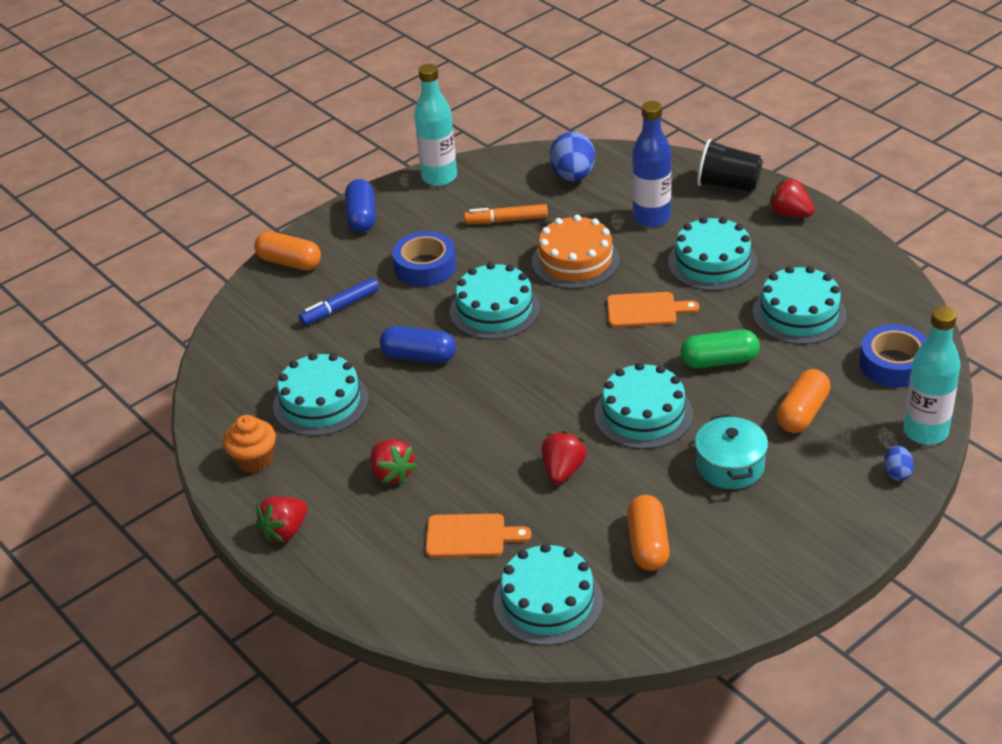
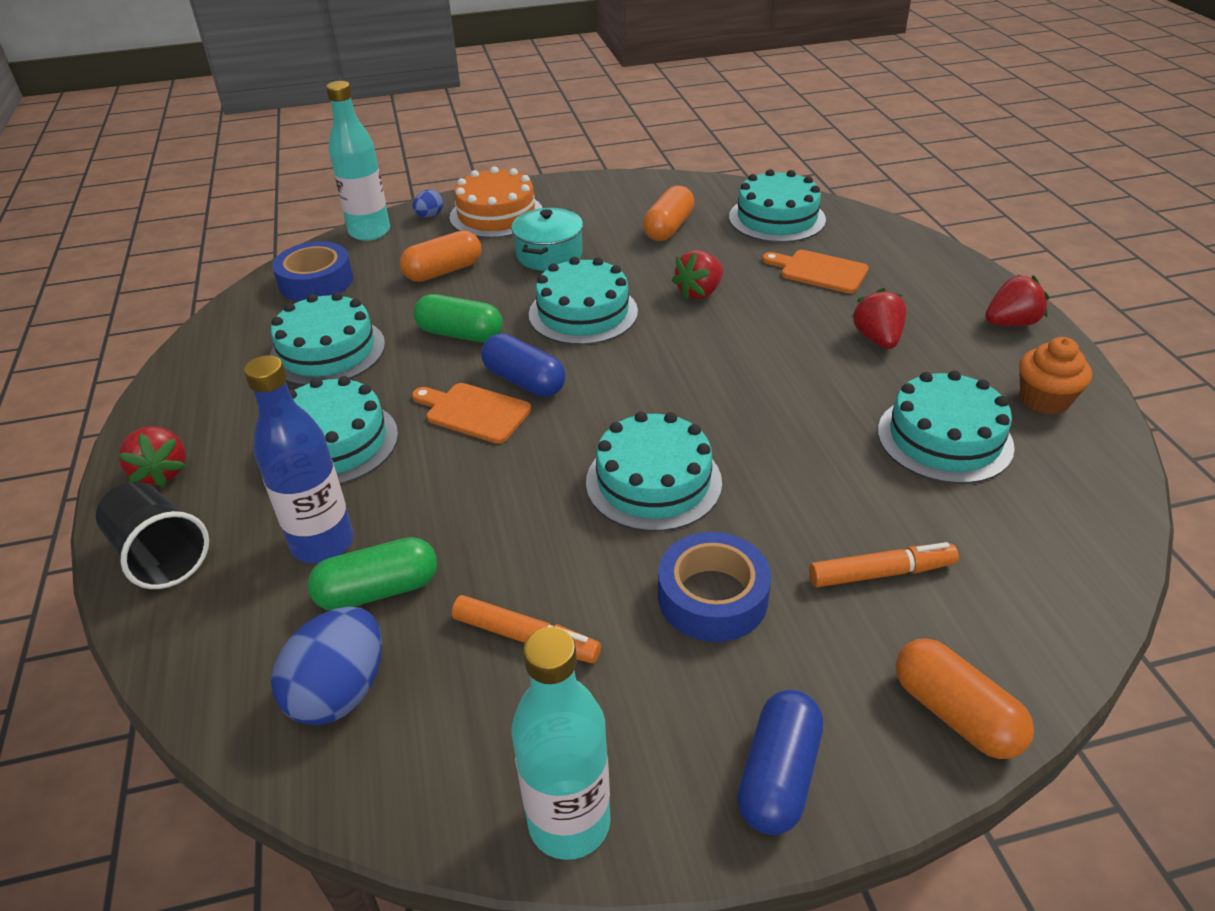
camera: 155 degrees left, 0 degrees up
blue marker [299,278,379,325] -> orange marker [809,542,959,587]
blue capsule [380,326,456,363] -> blue capsule moved to [481,333,566,397]
orange cake [532,215,620,289] -> orange cake moved to [450,166,542,238]
none -> green capsule [307,537,437,610]

